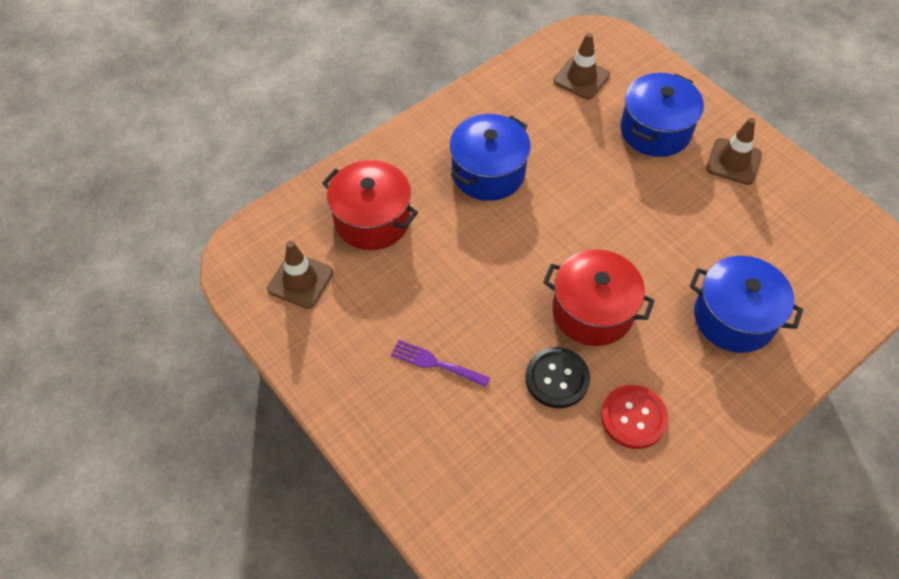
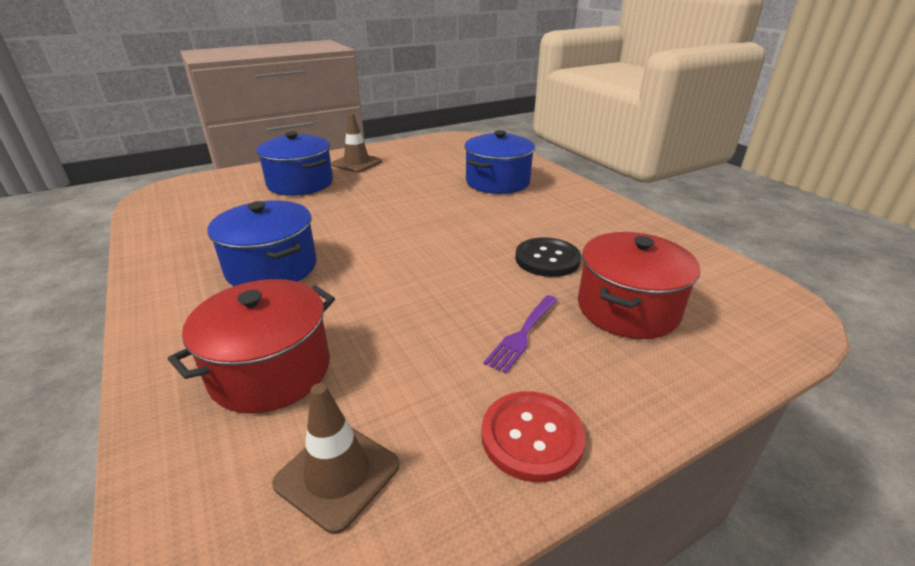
camera: 80 degrees left, 25 degrees down
red pot [543,249,655,346] -> red pot moved to [578,232,700,339]
brown traffic cone [553,33,610,100] -> none
red button [601,385,668,449] -> red button moved to [481,391,586,482]

